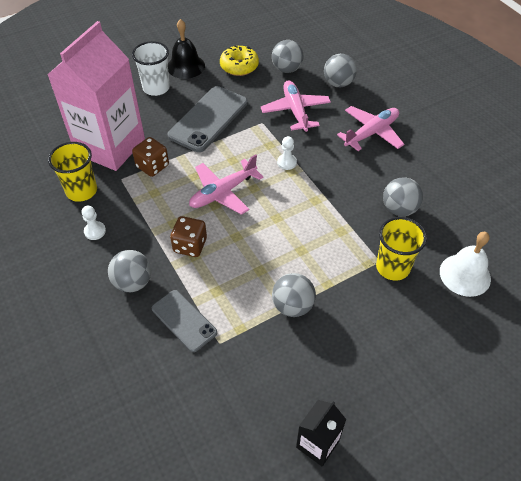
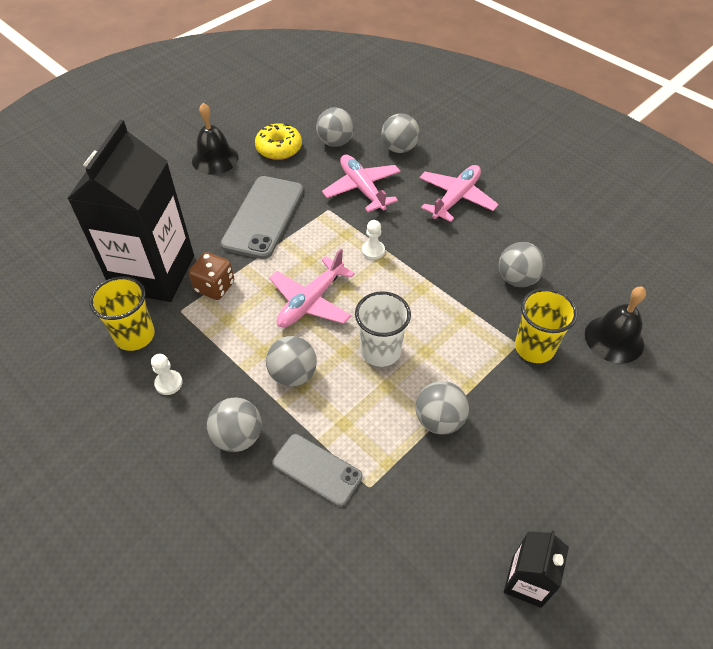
camera: 15 degrees left, 0 degrees up
pink carton [47,21,145,171] -> black carton [67,120,194,302]
white cup [132,41,170,96] -> white cup moved to [355,291,411,367]
brown dice [170,216,207,257] -> grey ball [266,336,317,387]
white bell [440,232,491,297] -> black bell [585,287,646,363]

